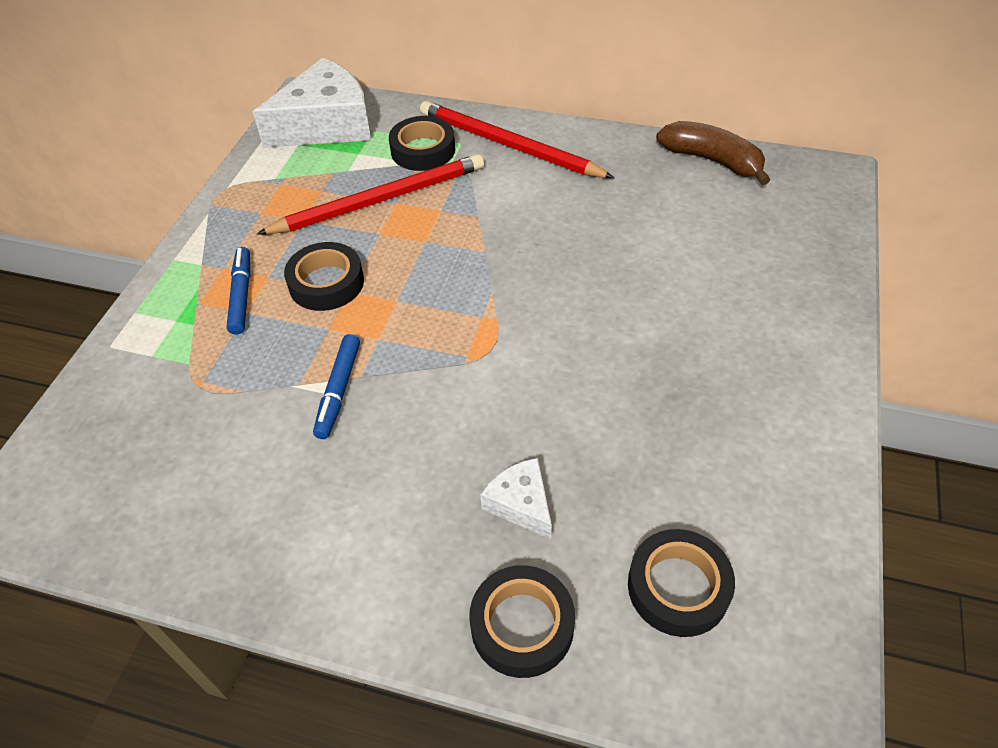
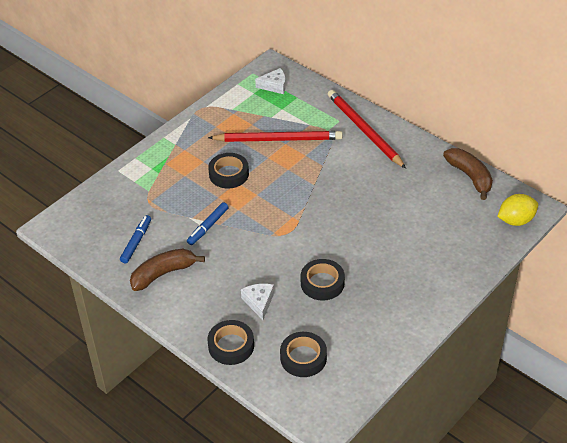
camera: 25 degrees right, 5 degrees down
blue marker [227,247,250,334] -> blue marker moved to [120,215,151,264]
white cheese [253,58,371,148] -> white cheese [255,68,286,94], size x0.48
black tape [389,116,455,171] -> black tape moved to [301,259,345,301]
none -> brown banana [130,249,205,291]
none -> yellow lemon [497,194,538,226]

